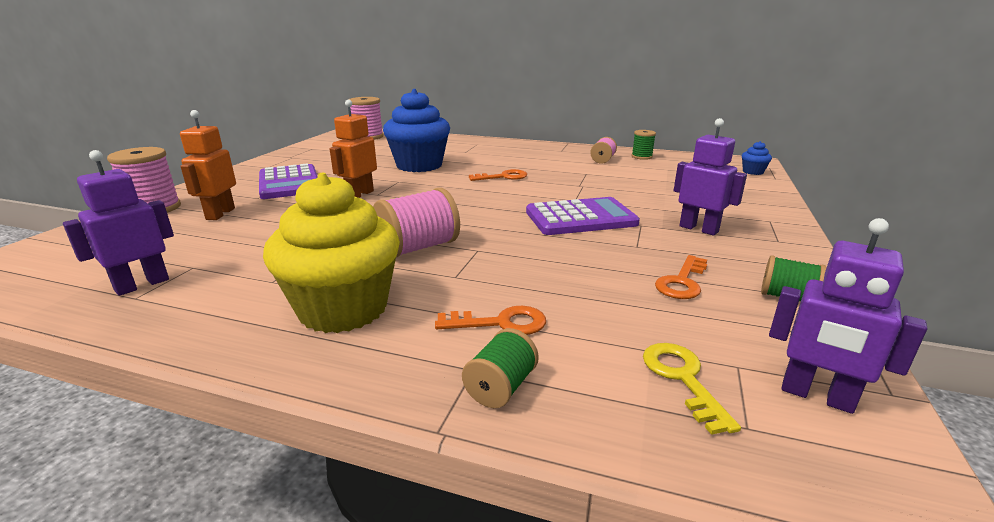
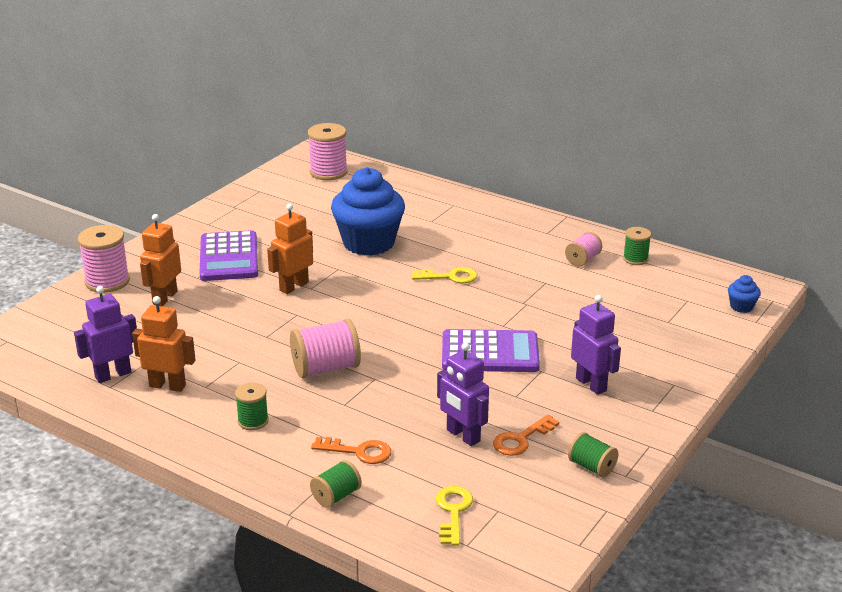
camera: 15 degrees right, 5 degrees up
yellow cupcake [263,173,400,333] -> green spool [235,383,269,430]
orange key [469,169,527,181] -> yellow key [412,267,477,283]
purple robot [769,218,927,414] -> purple robot moved to [437,343,489,446]
none -> orange robot [132,296,195,392]

